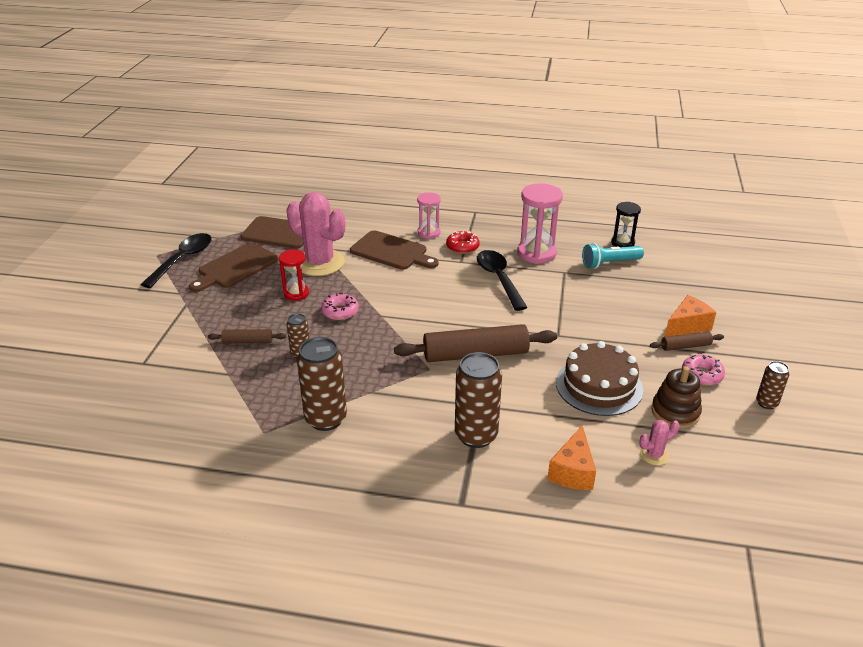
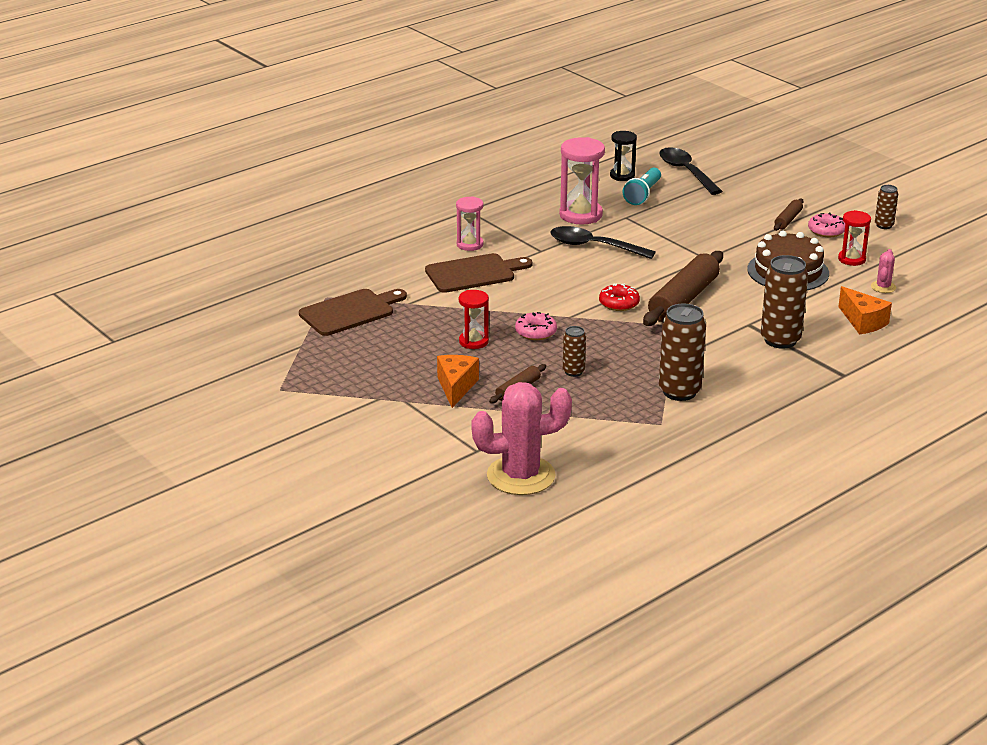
camera: 50 degrees left, 5 degrees down
black spoon [141,233,212,288] -> black spoon moved to [659,147,722,195]
brown cutting board [189,242,279,292] -> none
pink cactus [286,192,345,276] -> pink cactus moved to [471,382,572,495]
red donut [446,231,480,254] -> red donut moved to [599,284,640,311]
brown stacking toy [651,366,702,429] -> red hourglass [838,210,871,266]
orange cheese [665,295,716,337] -> orange cheese moved to [437,355,479,408]

